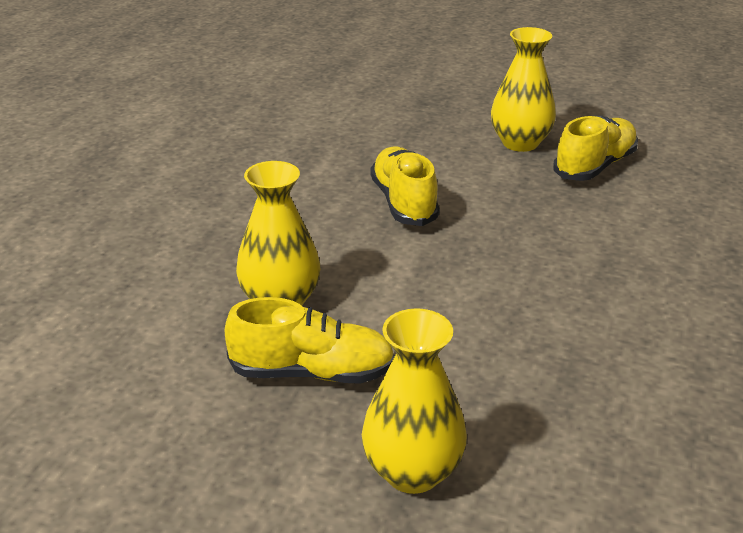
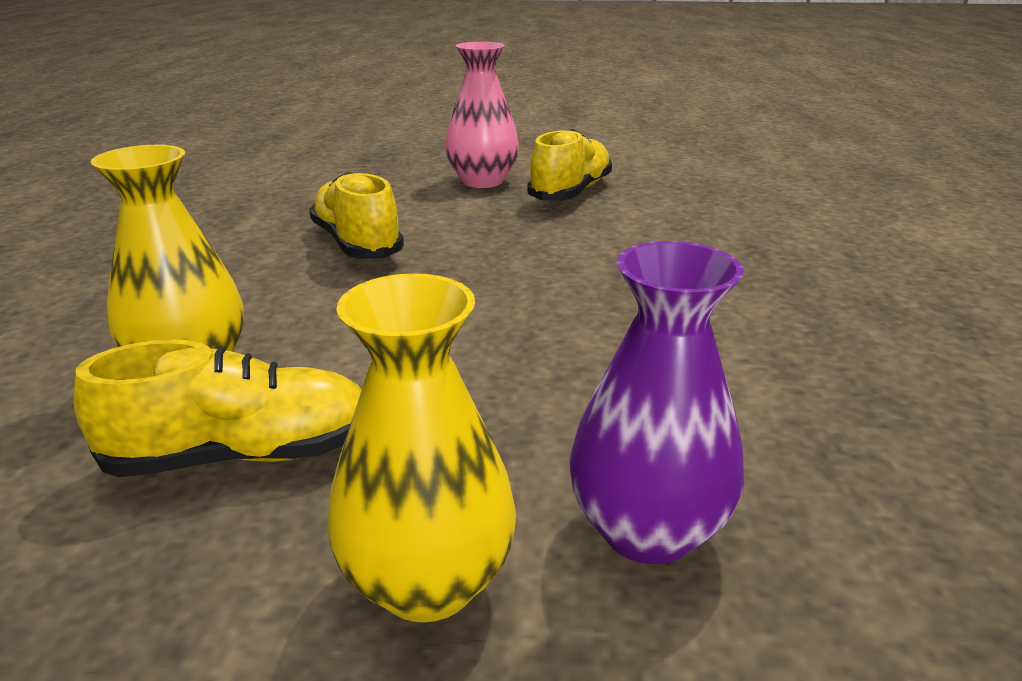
camera: 15 degrees left, 5 degrees down
yellow vase [491,27,556,152] -> pink vase [445,42,519,188]
none -> purple vase [569,241,744,564]

